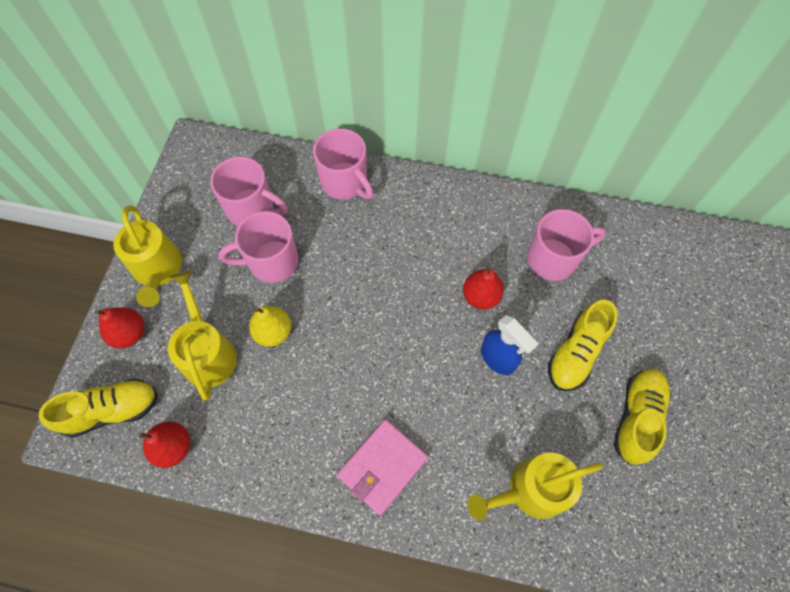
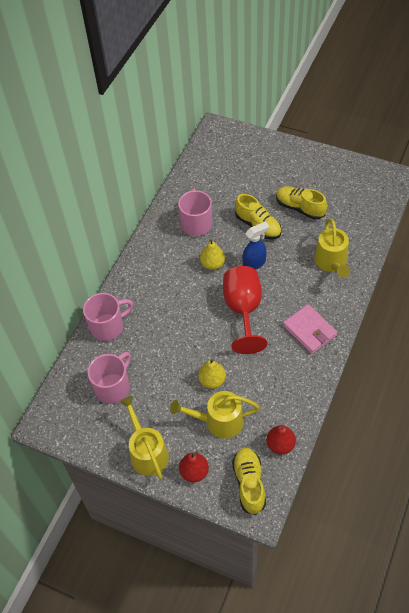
camera: 75 degrees left, 10 degrees down
yellow watering can [113,205,182,307] -> yellow watering can turned 105 degrees counterclockwise [120,396,169,480]
pink mug [219,211,299,283] -> none
red pear [463,266,504,309] -> yellow pear [200,240,225,270]
none -> red goblet [223,266,268,354]

